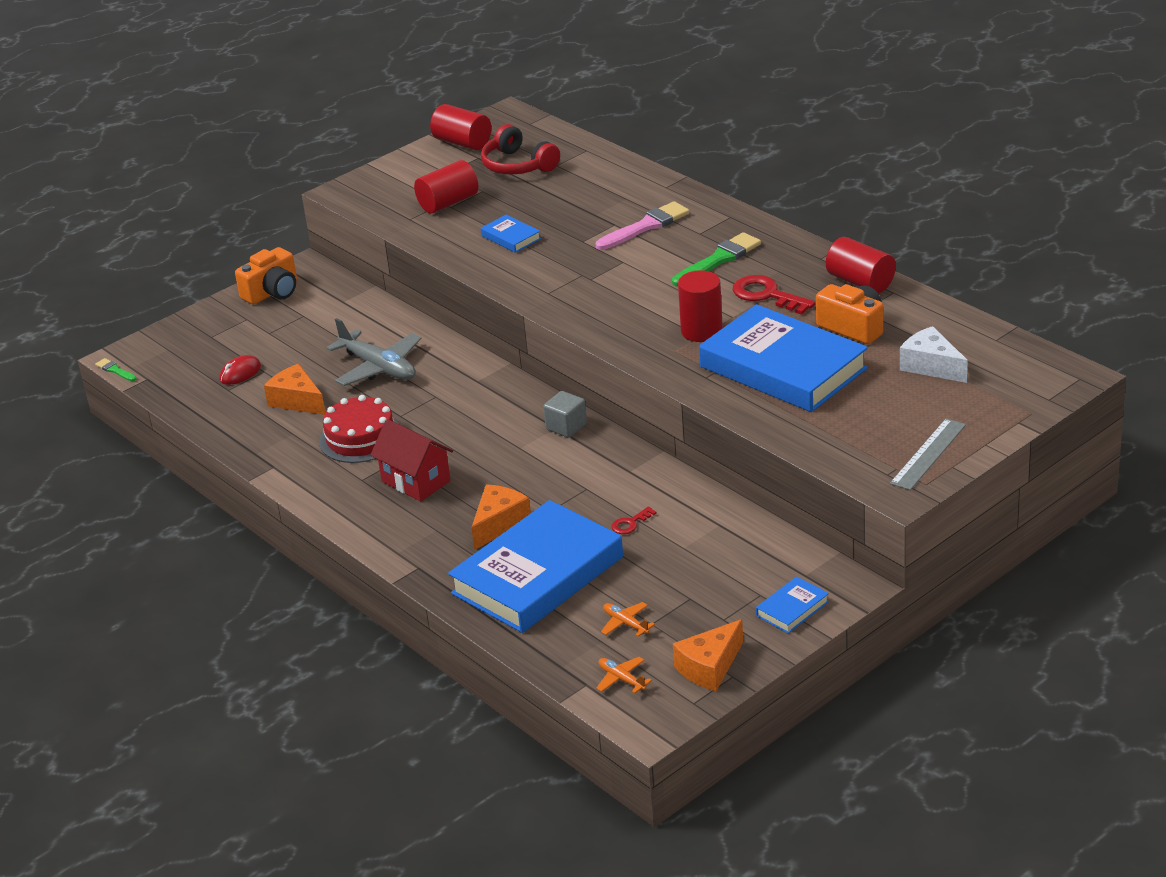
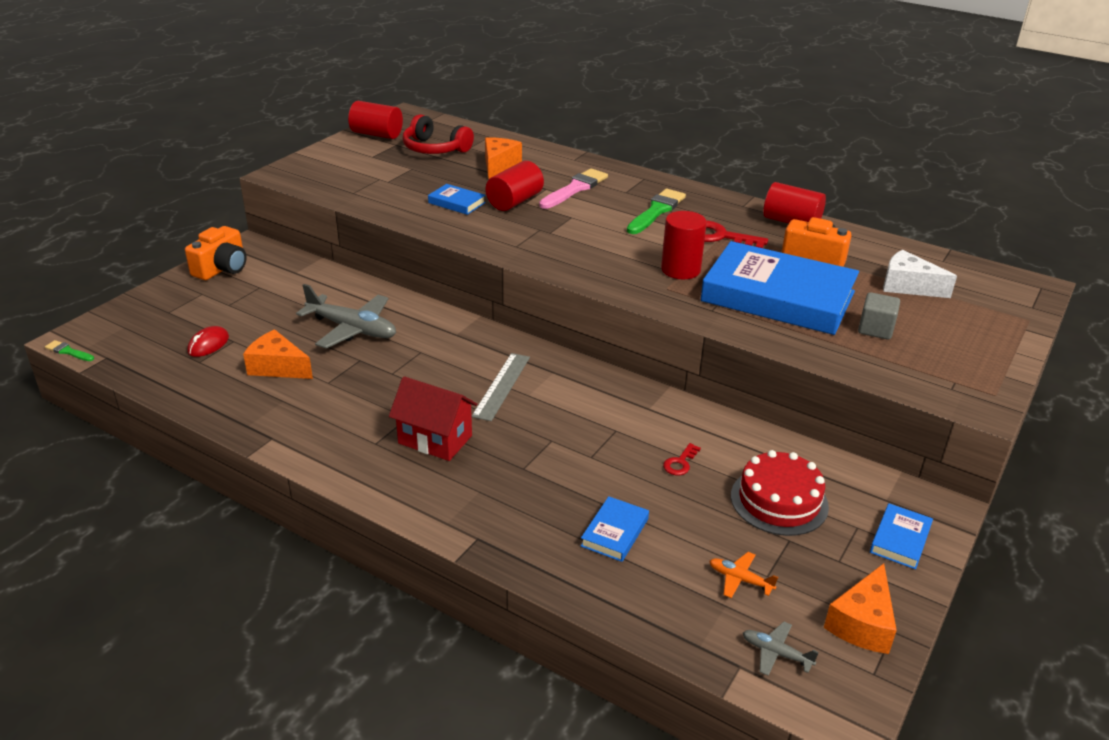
camera: 20 degrees left, 0 degrees up
red cake [319,395,398,463] -> red cake moved to [731,450,829,536]
red cylinder [414,160,478,213] -> red cylinder moved to [486,161,544,211]
blue book [448,500,623,633] -> blue book [581,496,649,562], size x0.41
orange cheese [471,484,531,550] -> orange cheese moved to [485,137,522,179]
grey cube [543,391,587,438] -> grey cube moved to [858,292,900,340]
orange plane [596,657,652,693] -> grey plane [743,622,819,676]
grey ruler [890,418,966,490] -> grey ruler moved to [472,353,530,421]

